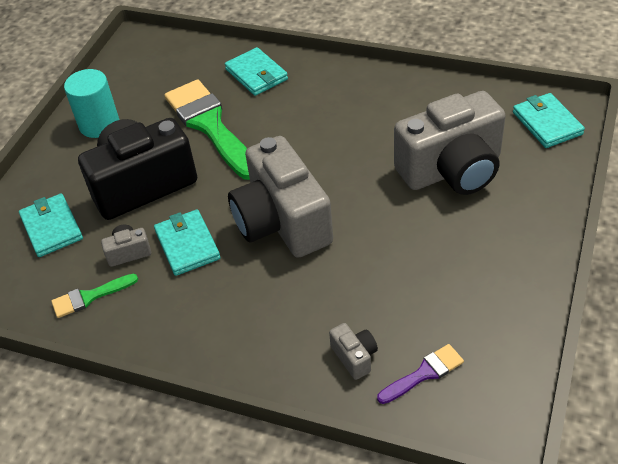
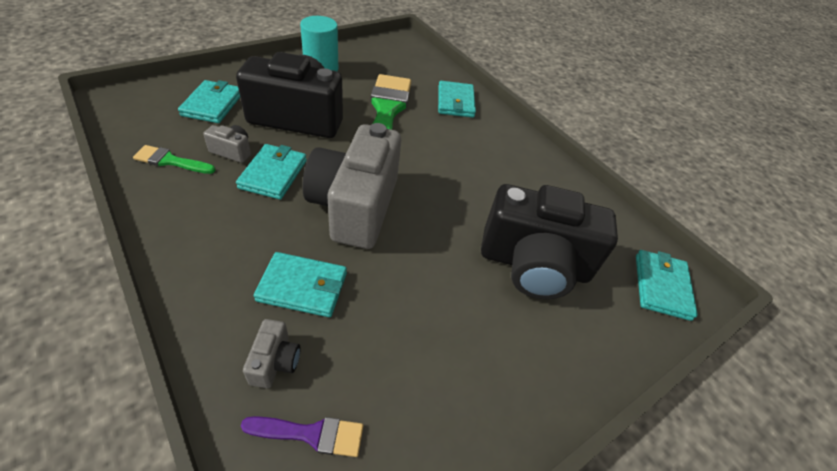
camera: 25 degrees right, 0 degrees up
grey camera [394,91,506,195] -> black camera [481,184,618,299]
none -> turquoise wallet [254,252,347,317]

